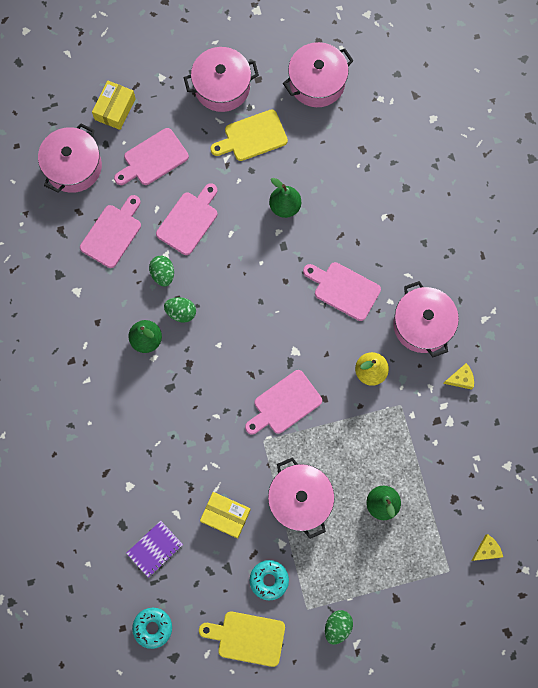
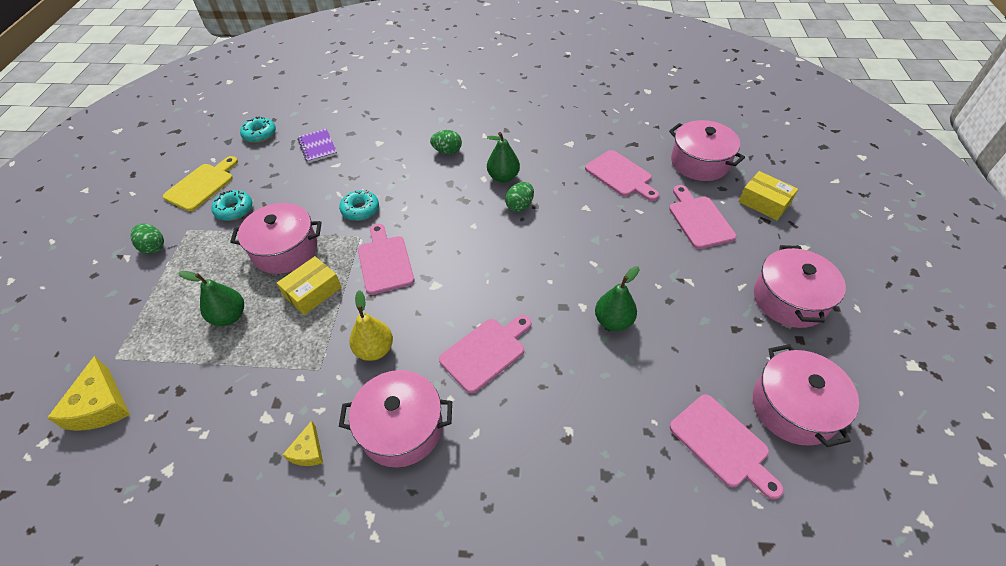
camera: 110 degrees right, 25 degrees down
green egg [149,256,174,286] -> green egg moved to [430,130,462,154]
pink cutting board [156,183,217,255] -> pink cutting board moved to [670,394,784,500]
yellow box [200,492,251,539] -> yellow box moved to [277,256,342,315]
yellow cutting board [210,109,288,161] -> none
yellow cheese [471,534,503,561] -> yellow cheese [47,356,130,431], size x1.78
none -> turquoise donut [339,190,379,221]

